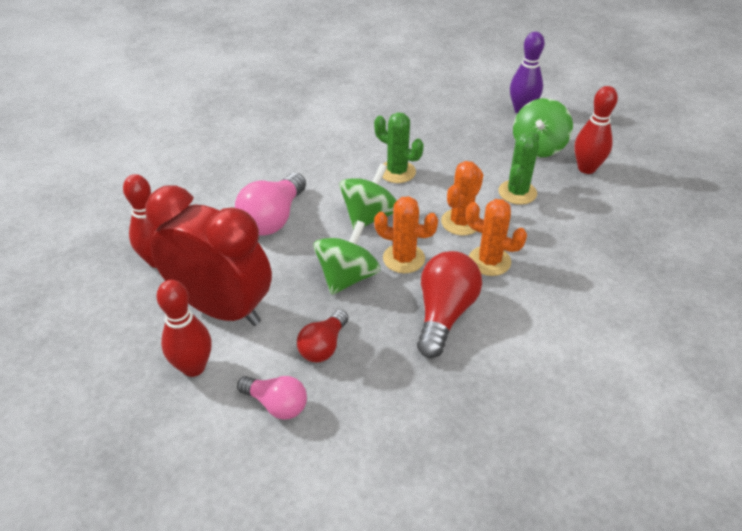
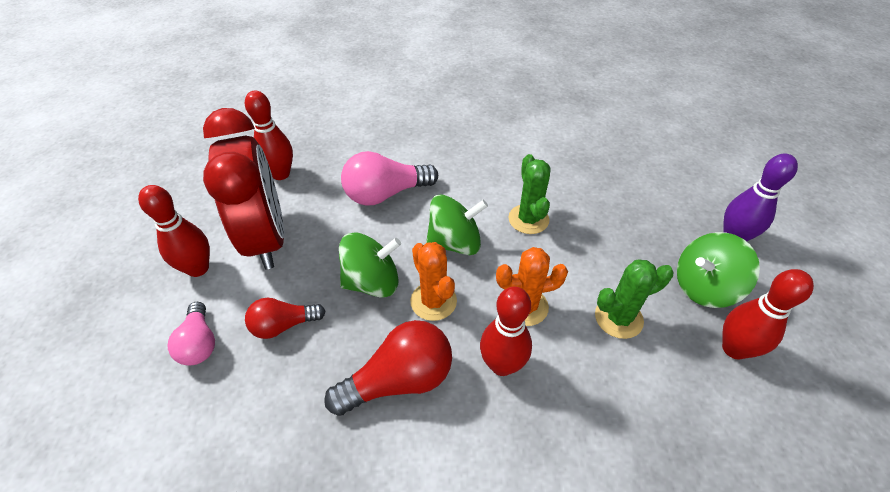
camera: 45 degrees right, 5 degrees up
orange cactus [466,199,527,276] -> red bowling pin [480,287,532,376]

